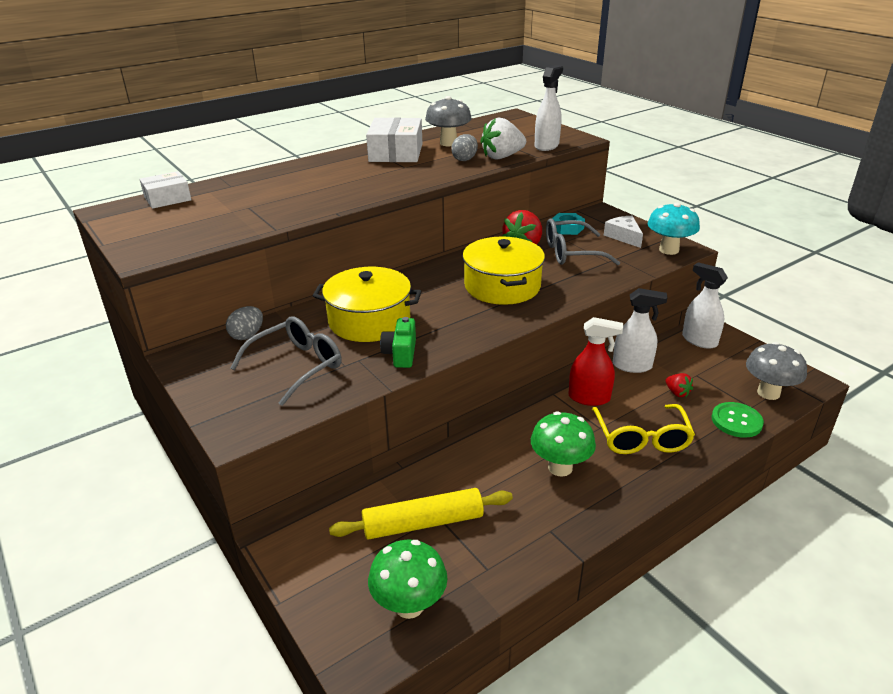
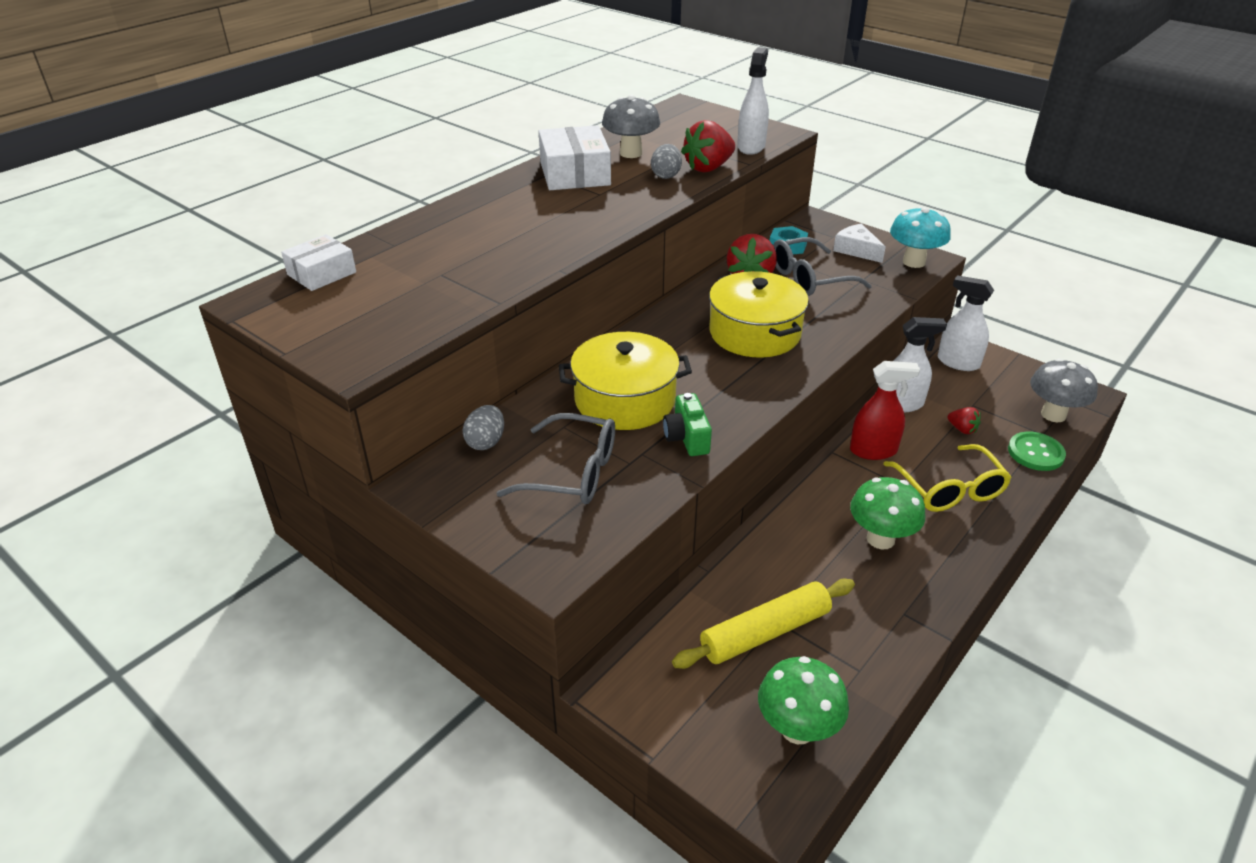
camera: 15 degrees left, 5 degrees up
grey glasses [230,316,342,406] -> grey glasses turned 75 degrees clockwise [496,413,615,504]
white strawberry [480,117,526,160] -> red strawberry [681,120,735,172]

